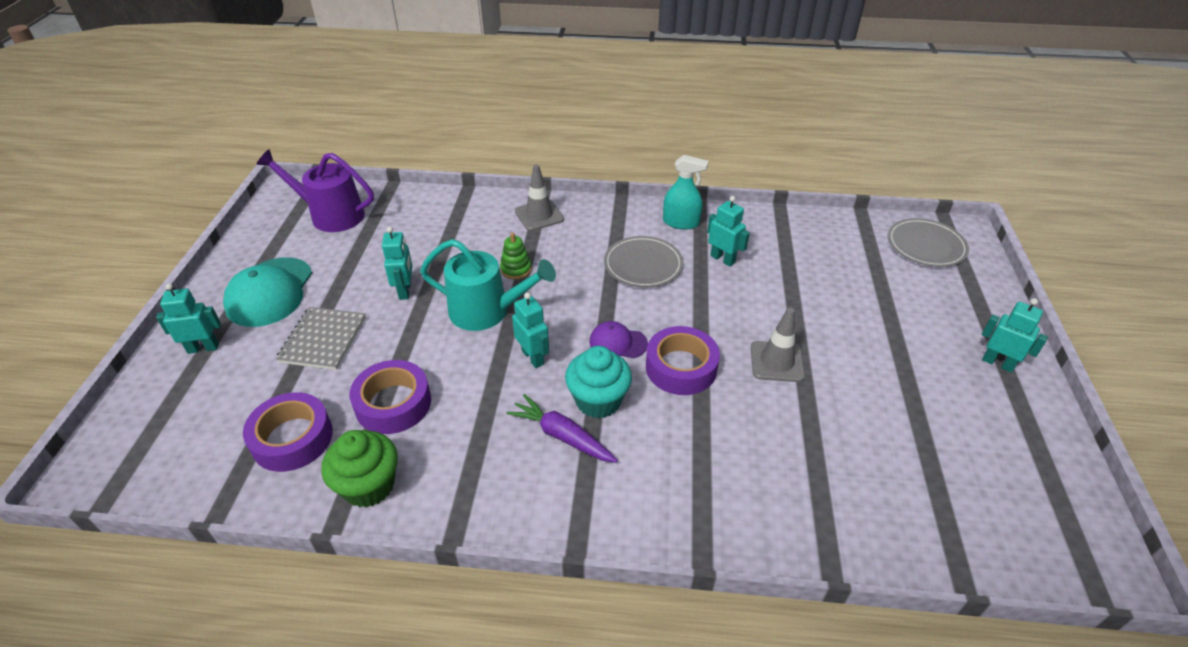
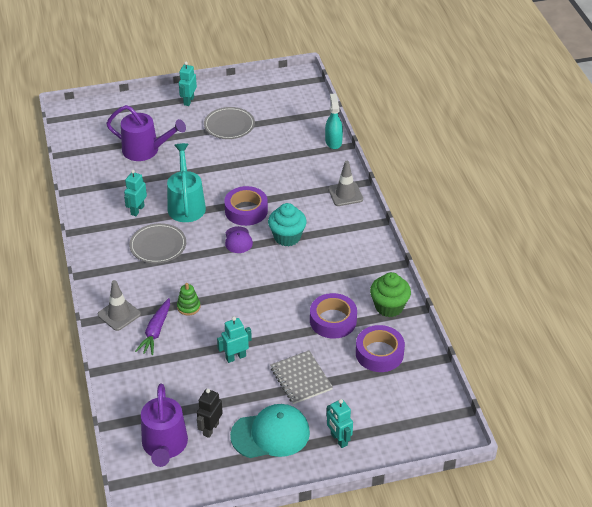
camera: 110 degrees left, 0 degrees up
grey notebook [276,307,366,370] -> grey notebook turned 75 degrees clockwise [270,350,333,404]
turquoise watering can [420,239,556,331] -> turquoise watering can moved to [167,143,206,222]
purple carrot [506,394,618,463] -> purple carrot moved to [135,298,170,355]
turquoise robot [512,293,549,368] -> none
turquoise spray bottle [663,155,709,230] -> turquoise spray bottle moved to [325,94,343,149]
grey traffic cone [751,308,805,382] -> grey traffic cone moved to [328,161,363,206]
grey plate [888,218,969,267] -> grey plate moved to [204,107,255,139]
none -> purple watering can [106,105,186,161]
none -> black robot [197,389,223,438]

